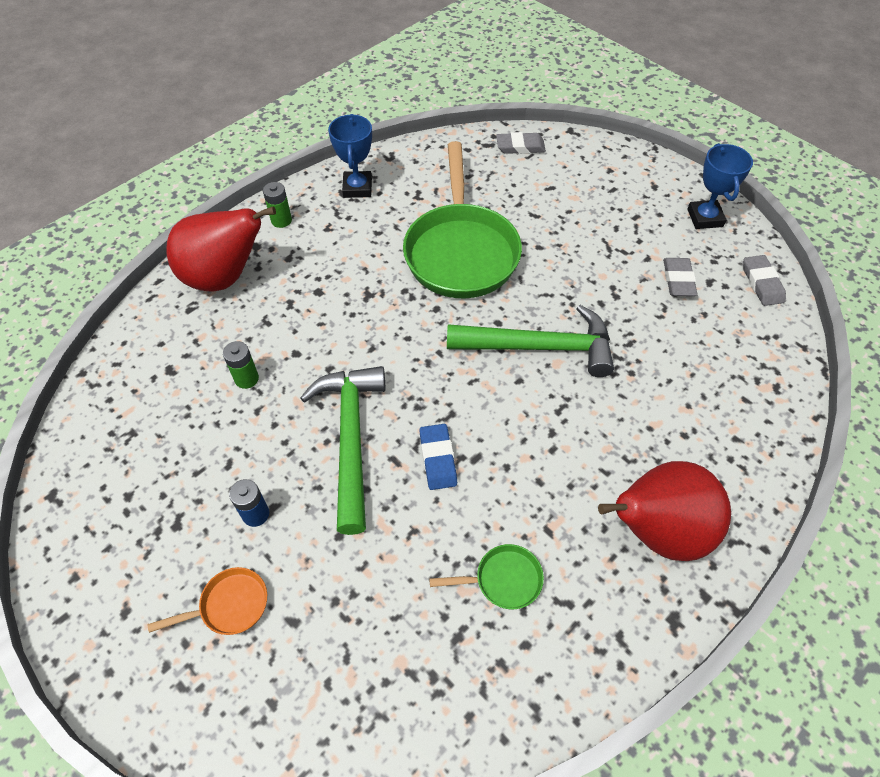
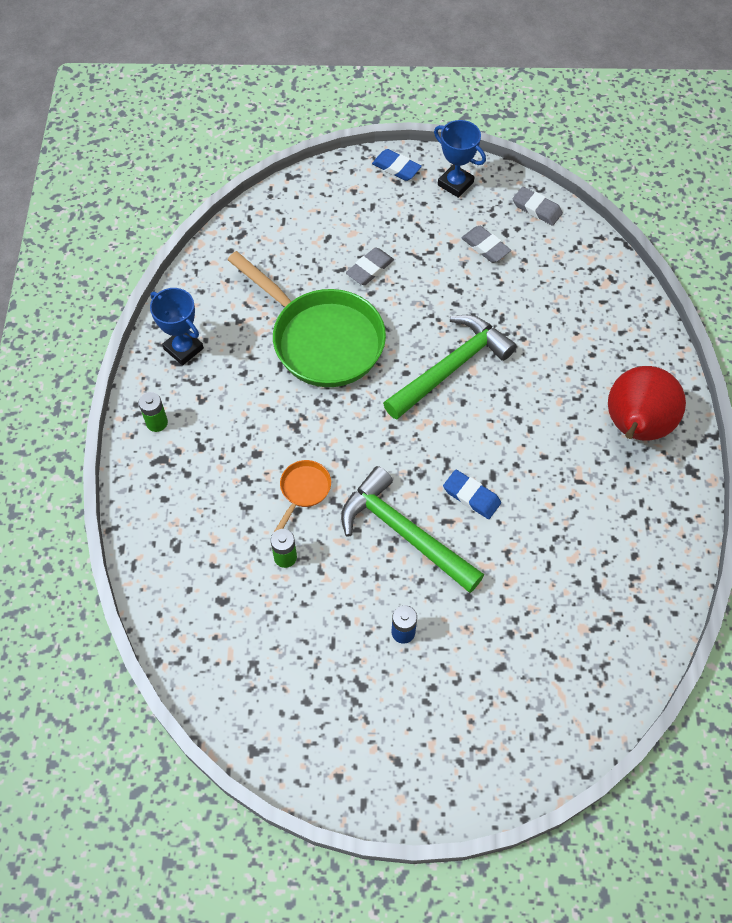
camera: 45 degrees left, 5 degrees up
orange pan [148,567,267,635] -> orange pan moved to [274,460,331,532]
red pear [166,206,276,292] -> none
green pan [429,544,544,609] -> none
grey eraser [496,132,546,154] -> grey eraser moved to [346,247,394,285]
none -> blue eraser [372,149,422,181]

